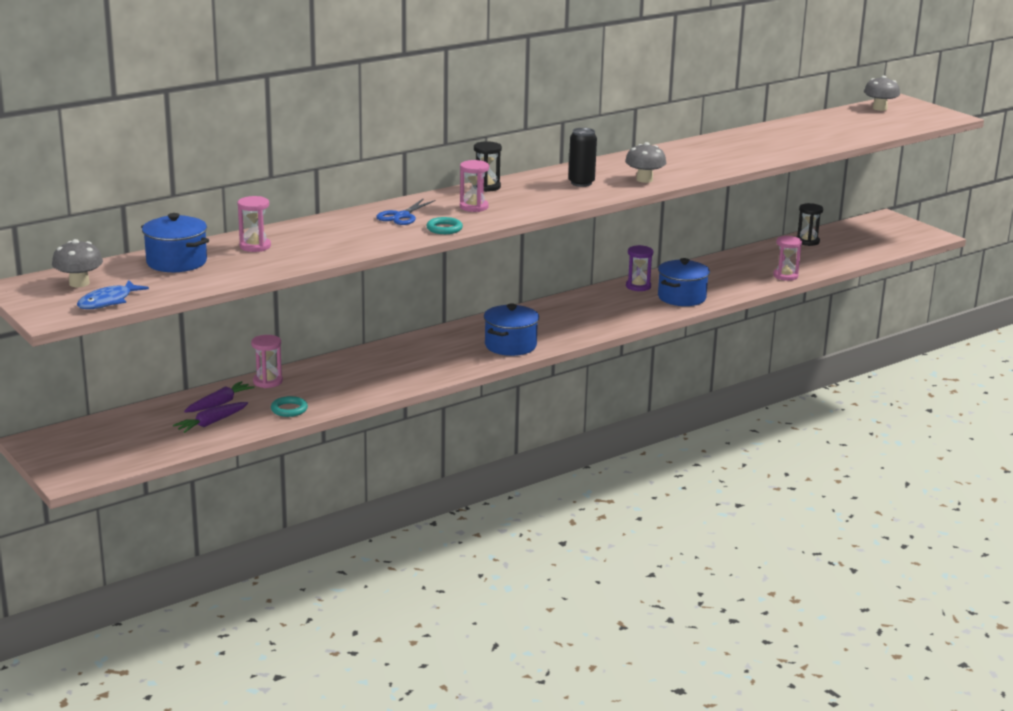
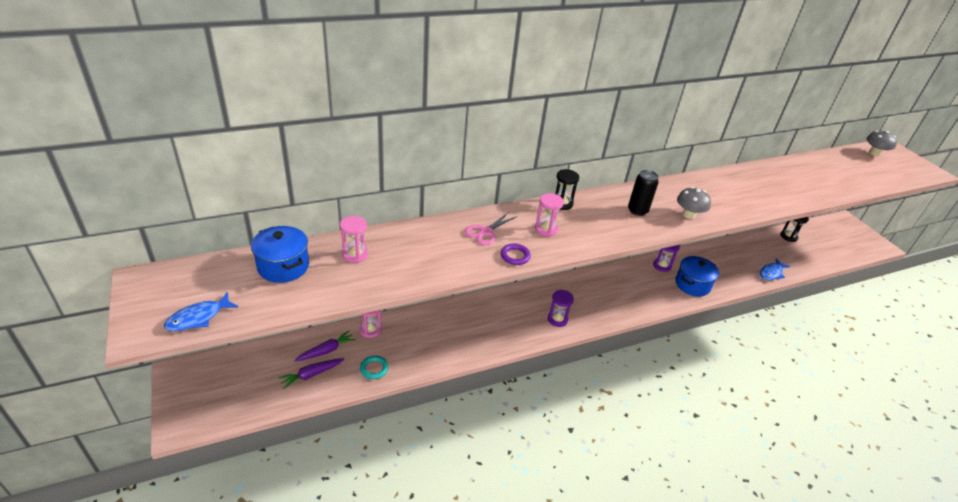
camera: 10 degrees right, 15 degrees up
grey mushroom [52,239,103,288] -> none
blue scissors [376,198,436,225] -> pink scissors [465,212,518,245]
turquoise ring [426,217,463,234] -> purple ring [501,243,531,265]
blue pot [484,303,539,356] -> purple hourglass [548,290,574,327]
pink hourglass [773,236,802,281] -> blue fish [760,258,790,280]

